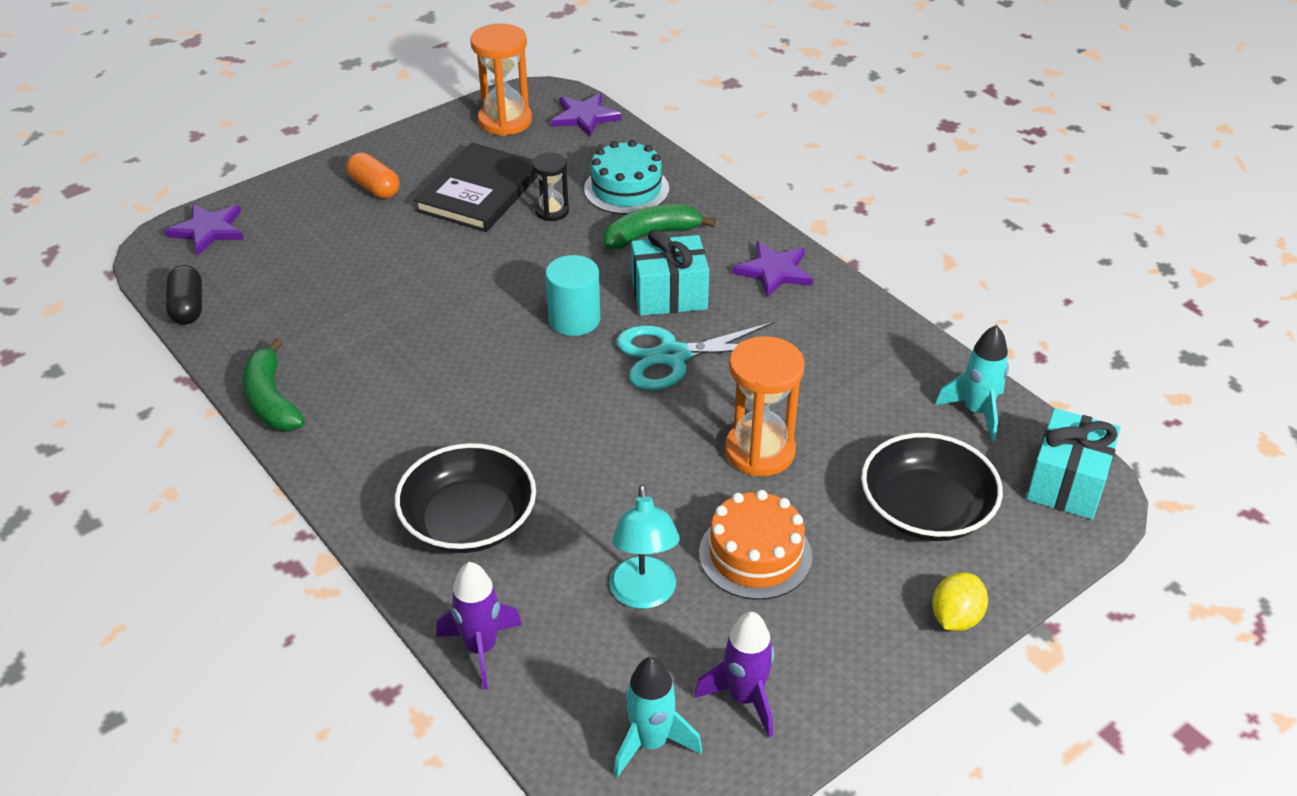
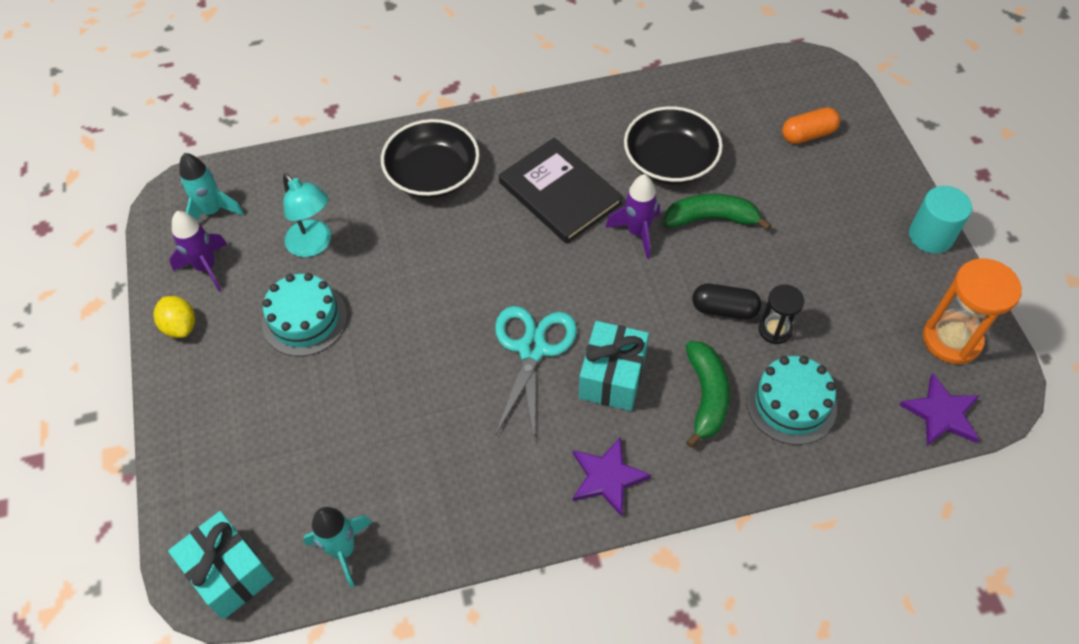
camera: 115 degrees right, 15 degrees up
purple star [165,204,244,256] -> none
black capsule [166,265,202,325] -> black capsule moved to [693,284,761,319]
green banana [242,338,305,431] -> green banana moved to [664,194,771,230]
orange capsule [346,152,400,199] -> orange capsule moved to [782,107,840,144]
black book [414,143,538,232] -> black book moved to [499,138,623,244]
purple rocket [436,562,522,690] -> purple rocket moved to [605,174,660,259]
turquoise cylinder [546,255,600,336] -> turquoise cylinder moved to [909,186,972,254]
turquoise lamp [609,485,680,609] -> turquoise lamp turned 150 degrees counterclockwise [283,173,331,257]
orange cake [699,490,812,600] -> turquoise cake [262,273,347,356]
orange hourglass [725,336,805,476] -> none
black bowl [861,433,1003,541] -> black bowl moved to [624,106,723,184]
yellow lemon [932,573,988,631] -> yellow lemon moved to [154,296,195,338]

